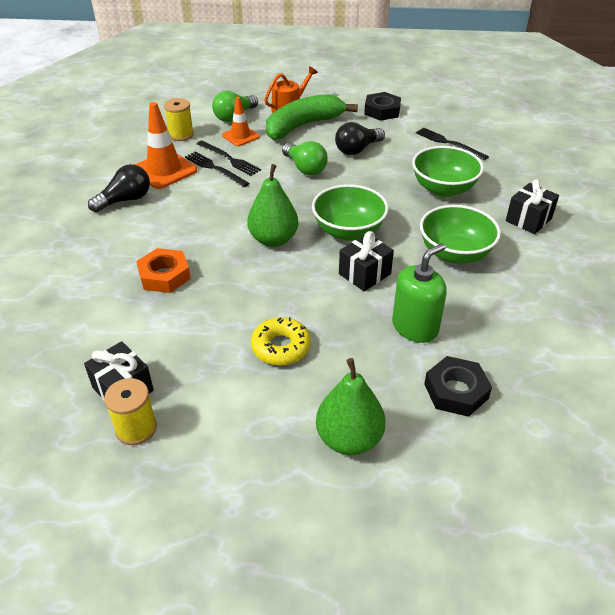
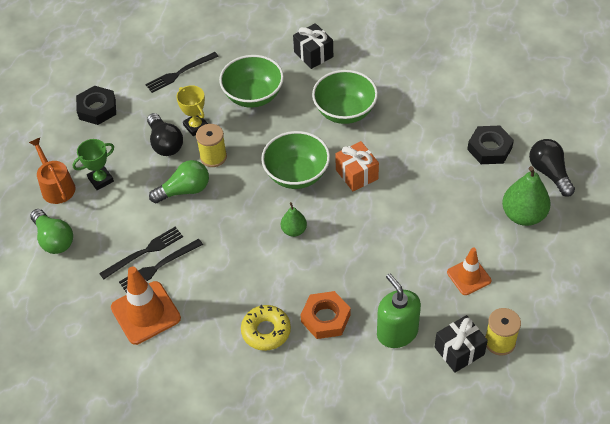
camera: 75 degrees left, 10 degrees up
black light bulb [88,164,150,212] -> black light bulb moved to [529,139,575,197]
yellow spool [164,98,194,141] -> yellow spool moved to [196,124,227,167]
orange traffic cone [222,97,260,146] -> orange traffic cone moved to [447,247,491,295]
green pear [247,164,298,247] -> green pear [281,202,307,237], size x0.56
yellow donut [251,317,311,366] -> yellow donut moved to [241,305,291,351]
green banana [266,94,358,140] -> green trophy [72,139,114,190]
black gift [339,231,394,291] -> orange gift [335,141,379,191]
green soap dispenser [392,243,447,343] -> green soap dispenser moved to [377,274,421,348]
none -> yellow trophy [176,85,208,136]

